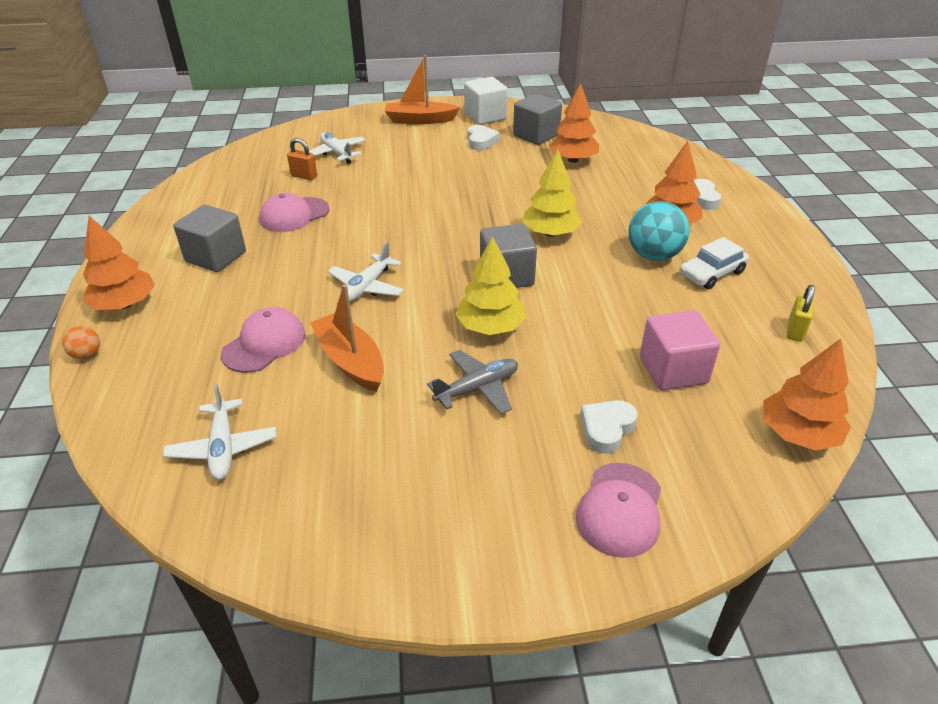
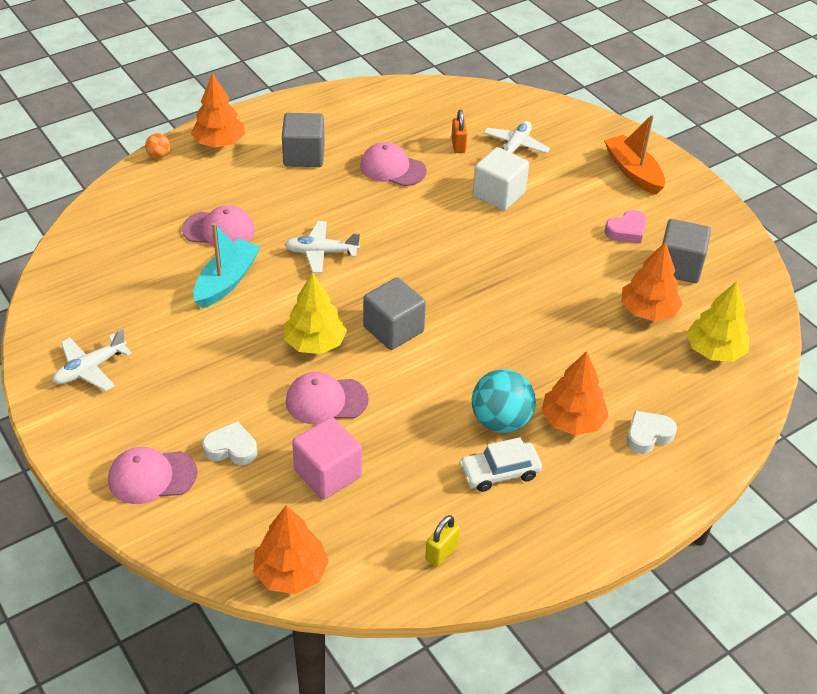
camera: 60 degrees right, 5 degrees up
white plane [163,384,276,480] -> white plane moved to [52,329,132,391]
orange boat [310,284,384,392] -> turquoise boat [193,223,260,308]
grey plane [427,350,518,414] -> none
white cube [464,77,508,125] -> white cube moved to [473,147,529,211]
white heart [468,125,500,151] -> pink heart [605,210,647,244]
yellow tree [522,149,582,237] -> yellow tree moved to [686,281,750,362]
white car [679,237,749,289] -> white car turned 45 degrees counterclockwise [459,437,542,492]
yellow padlock [787,285,815,342] -> yellow padlock turned 45 degrees counterclockwise [425,515,460,567]
none -> pink cap [285,372,369,424]

